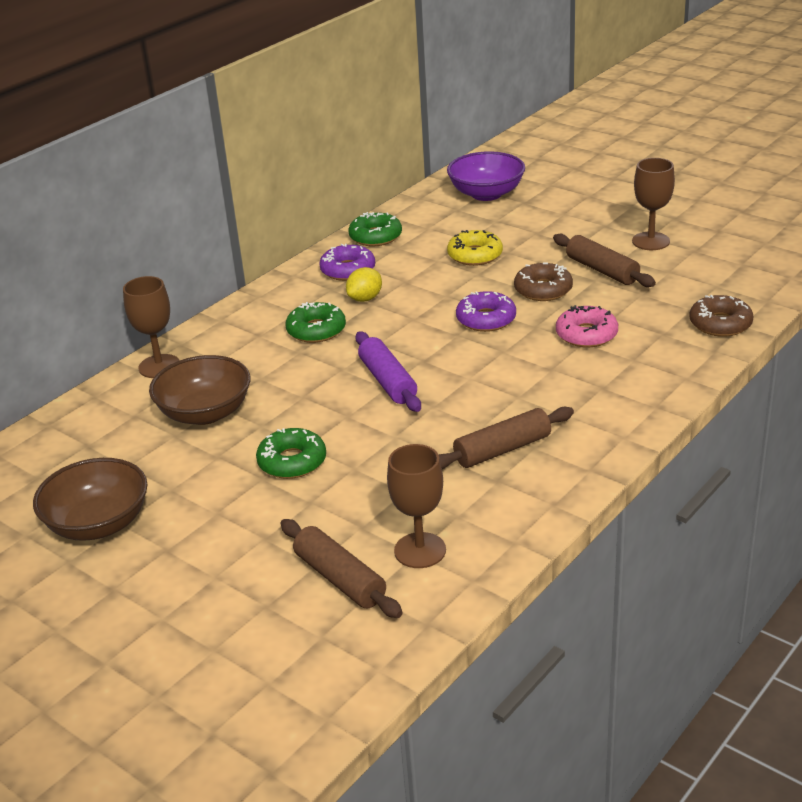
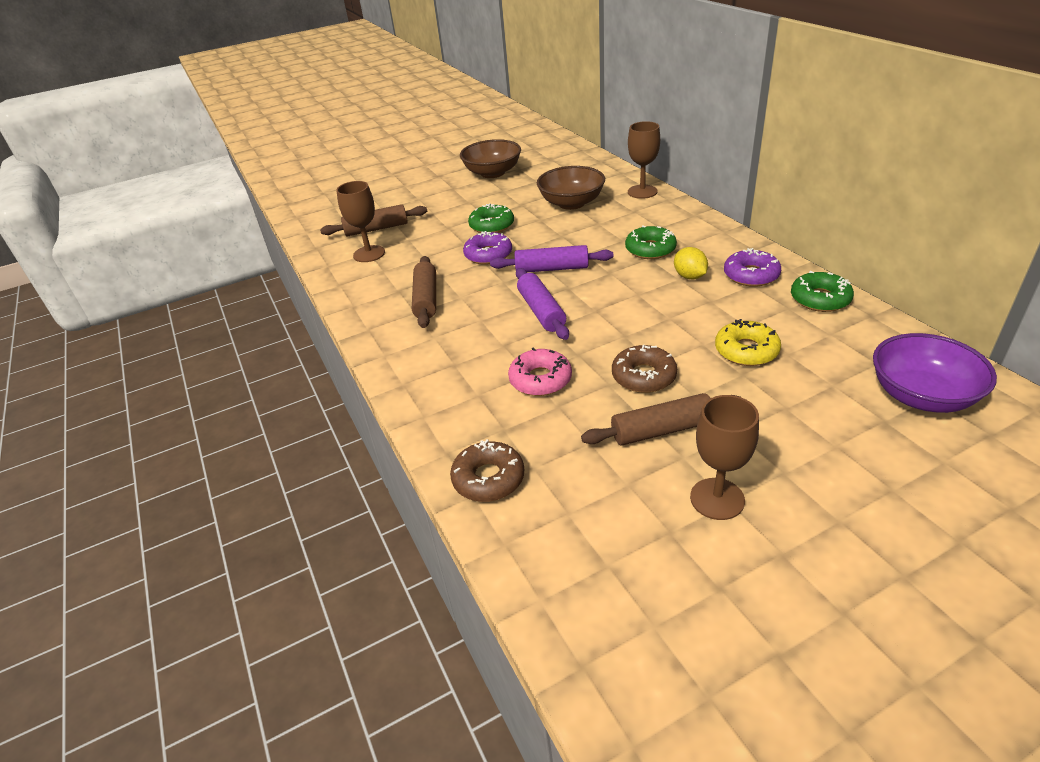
camera: 115 degrees right, 5 degrees up
purple donut [456,291,516,332] -> purple donut moved to [463,231,512,265]
none -> purple rolling pin [516,268,569,340]

